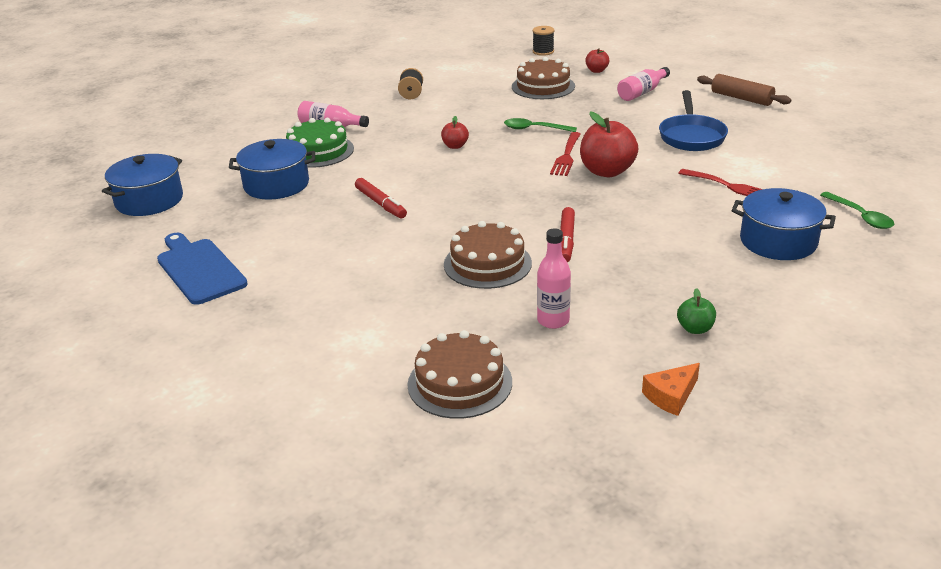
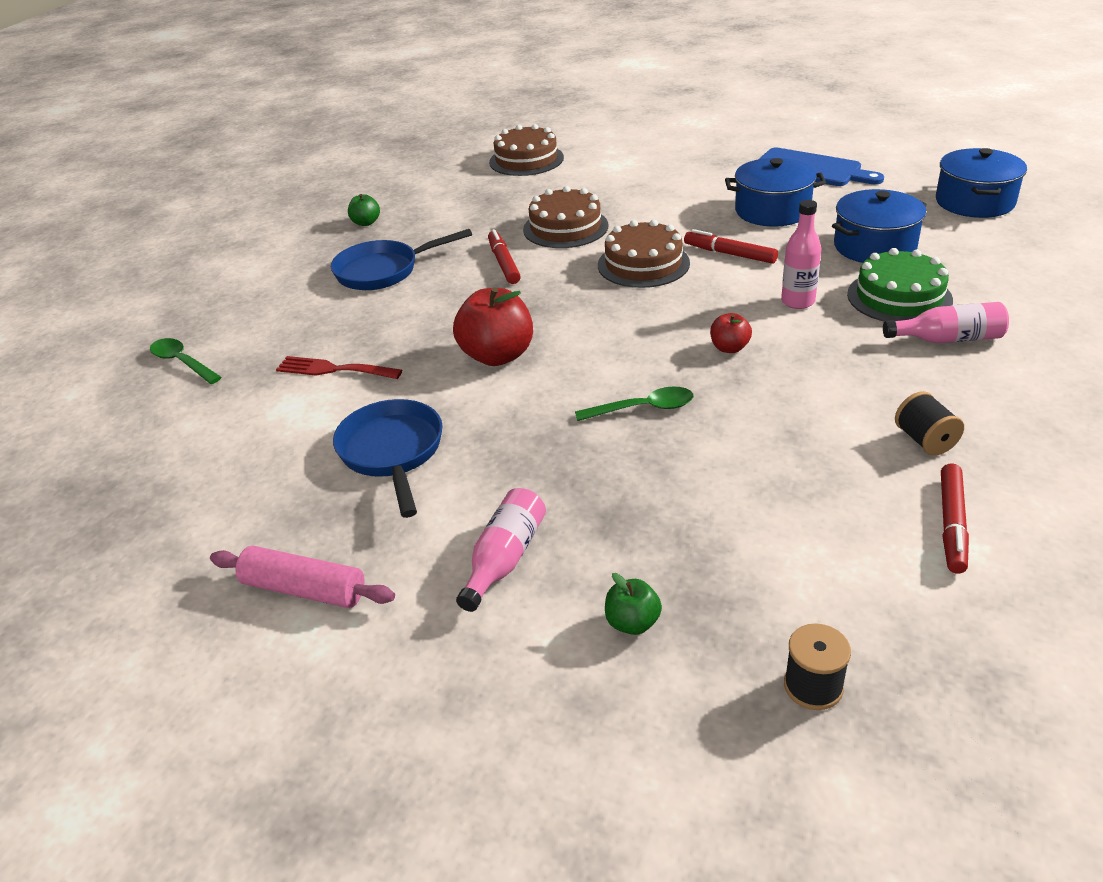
camera: 160 degrees right, 5 degrees up
brown cake [512,57,575,99] -> brown cake moved to [598,220,690,288]
pink bottle [537,228,571,329] -> pink bottle moved to [781,200,821,309]
red fork [550,132,580,176] -> none
red apple [585,48,609,73] -> green apple [605,573,662,635]
orange cheese [642,363,700,416] -> none
brown rolling pin [697,74,791,106] -> pink rolling pin [210,546,395,608]
blue pot [731,188,836,260] -> blue pot moved to [725,158,826,227]
none -> blue pan [331,229,472,290]
none -> red marker [941,464,969,574]

